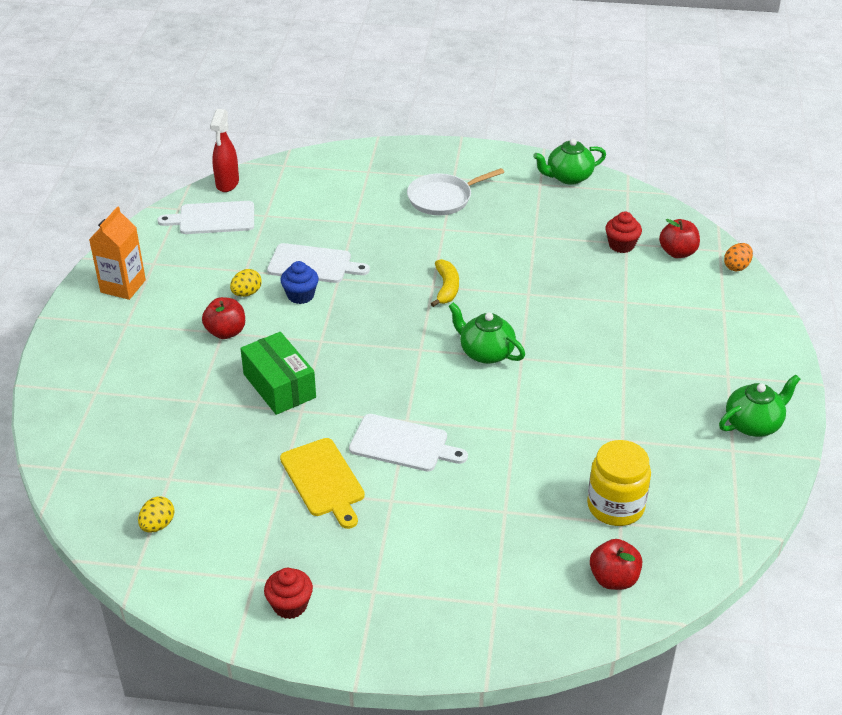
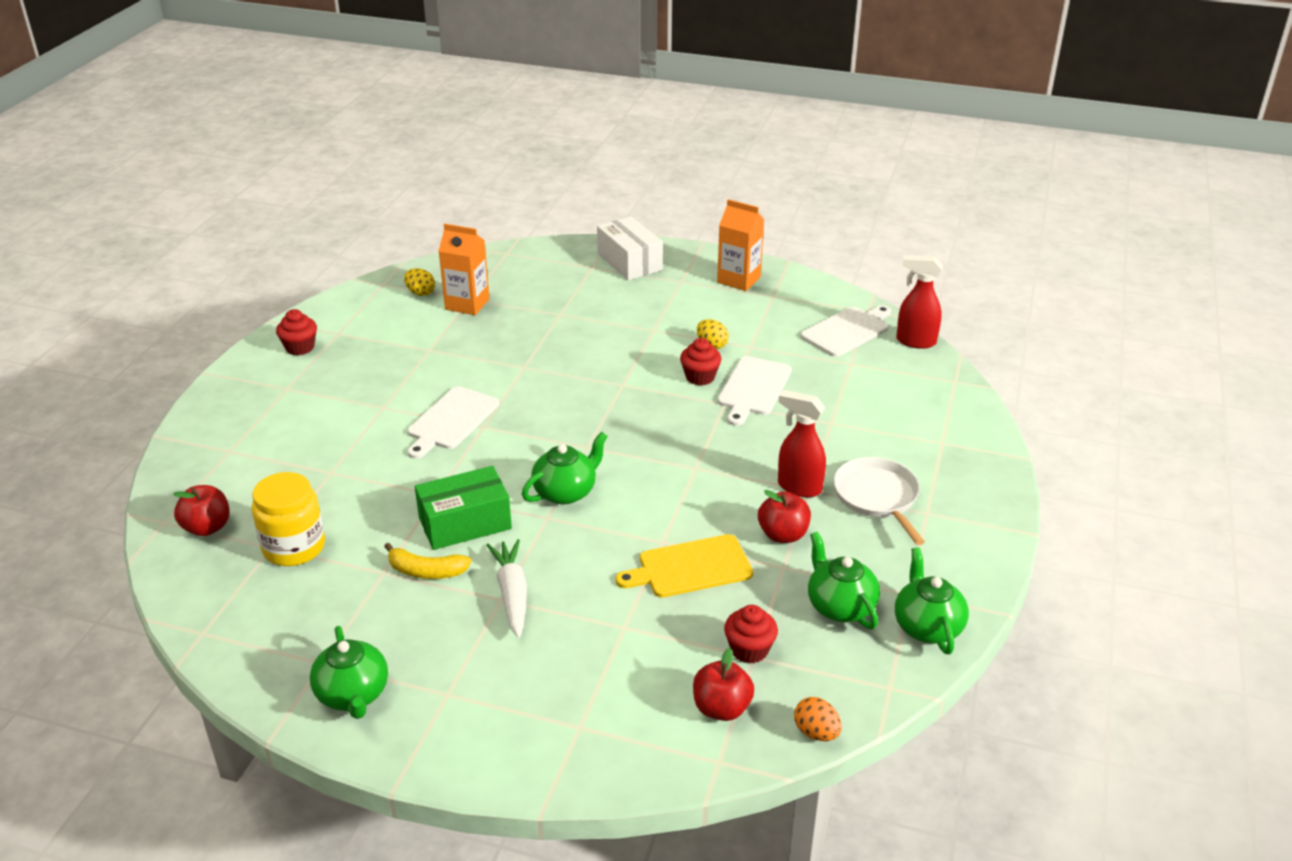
camera: 100 degrees right, 5 degrees down
white cutting board [157,201,254,234] -> white cutting board turned 45 degrees clockwise [800,305,891,357]
red apple [202,297,245,339] -> red apple moved to [758,490,811,543]
green box [240,332,316,415] -> green box moved to [415,466,512,550]
yellow cutting board [280,438,365,529] -> yellow cutting board moved to [616,534,753,598]
blue cupcake [281,261,319,304] -> red cupcake [680,338,721,385]
yellow banana [431,259,459,307] -> yellow banana moved to [384,543,472,579]
orange egg [724,243,753,271] -> orange egg moved to [794,697,842,741]
none -> orange carton [438,223,489,315]
none -> white carrot [487,539,527,638]
none -> white box [597,216,663,280]
none -> red spray bottle [778,390,826,497]
none -> green teapot [808,531,880,629]

